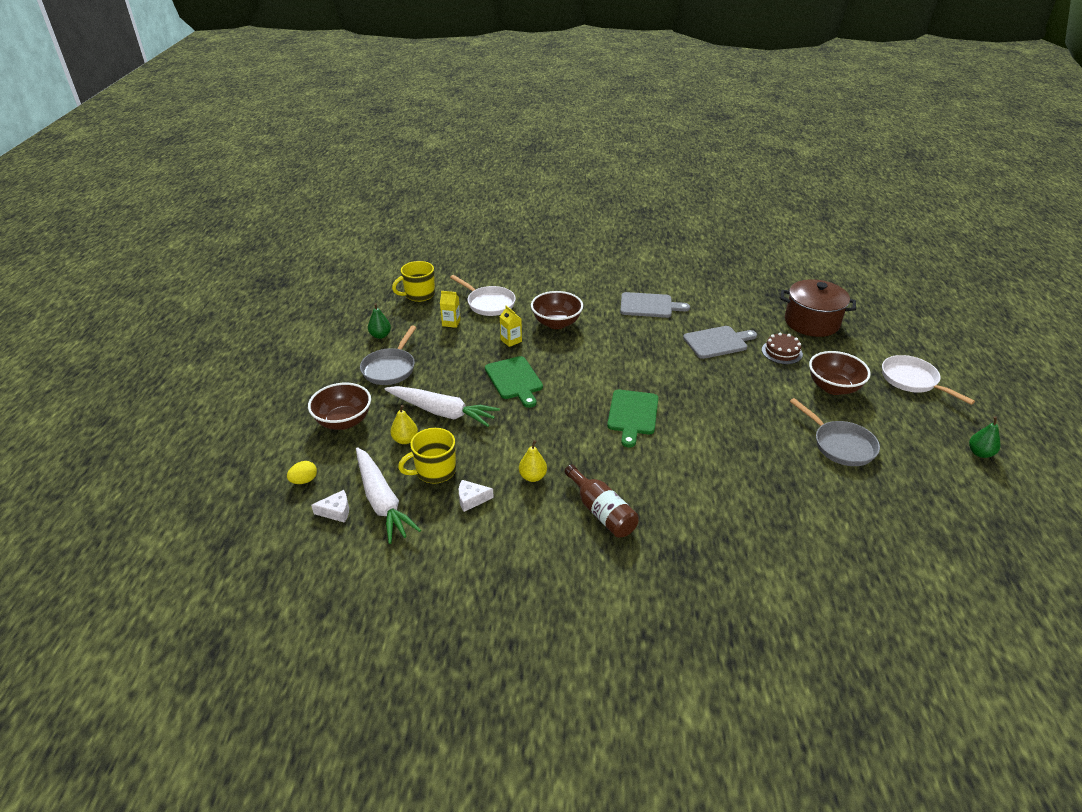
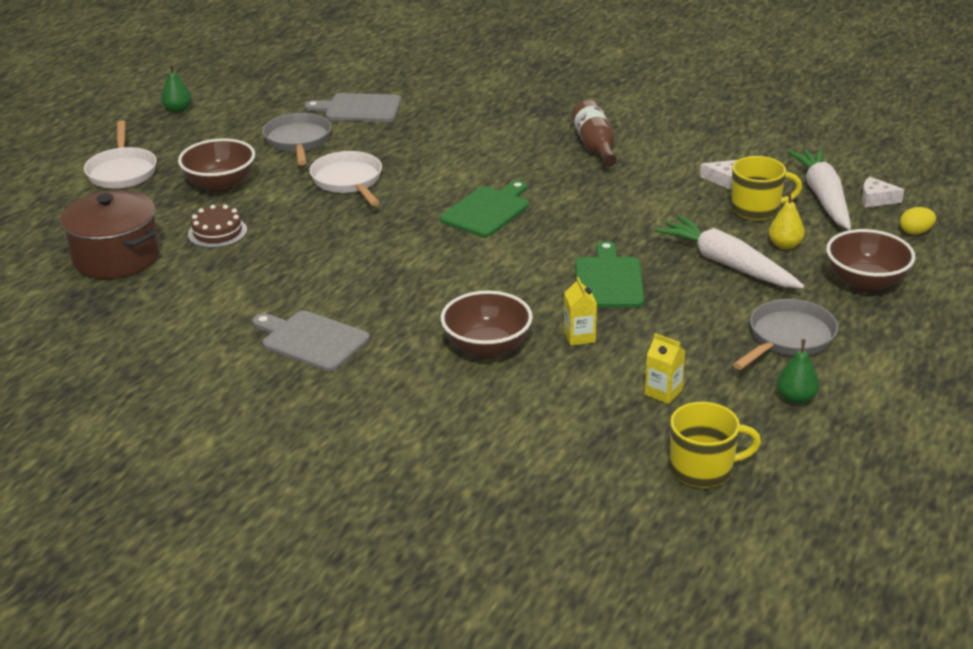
camera: 155 degrees left, 5 degrees down
white pan [450,275,516,316] -> white pan moved to [310,151,382,206]
yellow pear [519,440,547,482] -> none
grey cutting board [683,326,757,359] -> grey cutting board moved to [305,93,401,122]

